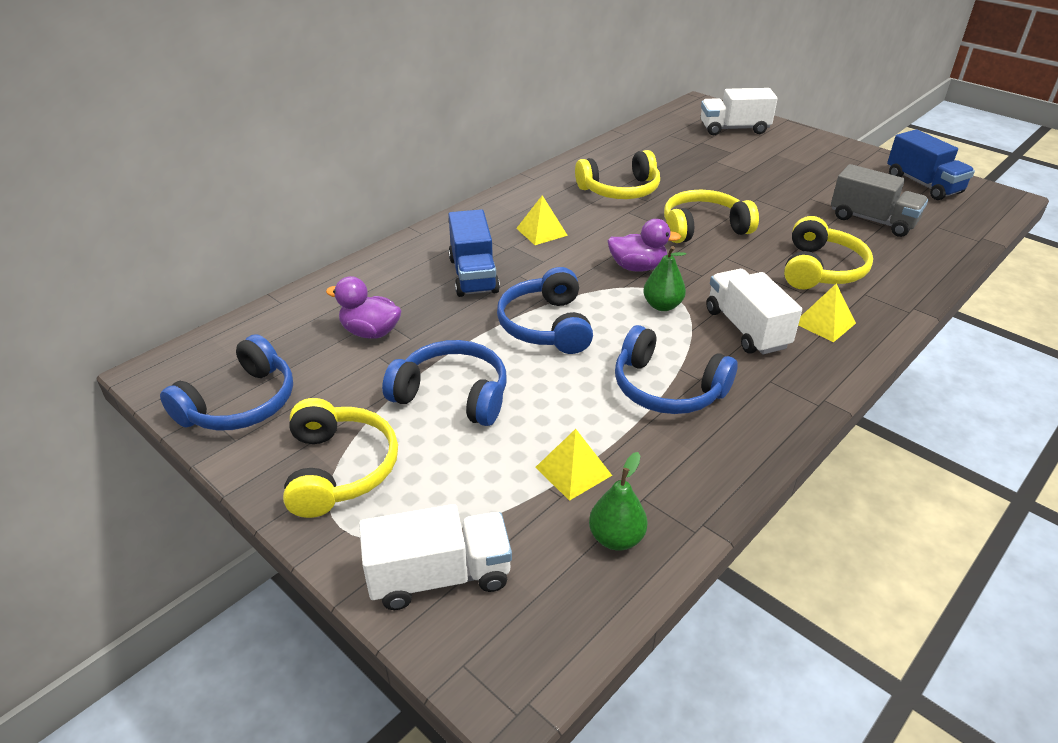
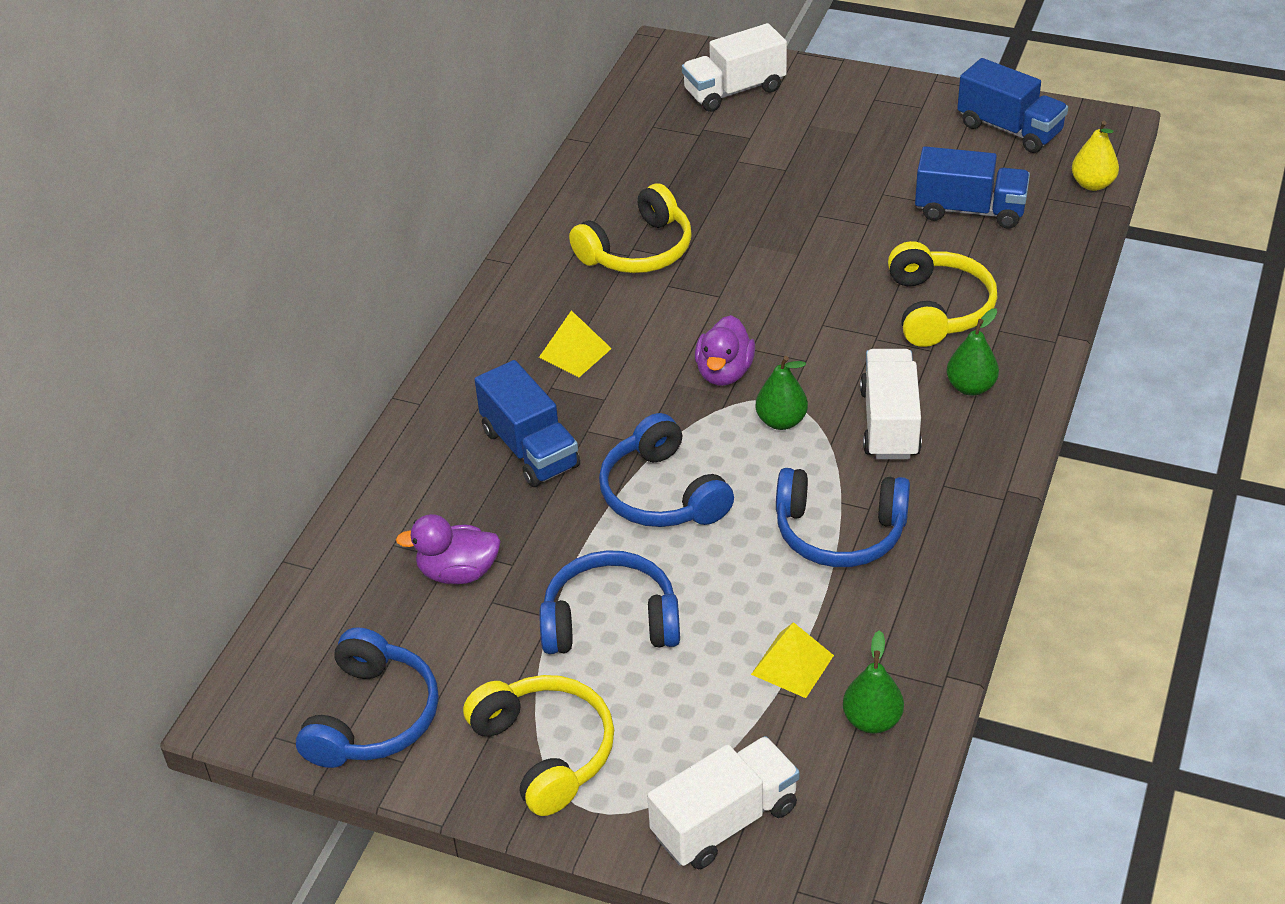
camera: 20 degrees left, 5 degrees up
purple duck [608,219,681,272] -> purple duck turned 120 degrees clockwise [695,315,755,386]
yellow headphones [664,190,759,243] -> none
white truck [706,269,802,354] -> white truck turned 45 degrees clockwise [860,349,922,459]
yellow pyramid [798,283,856,342] -> green pear [946,308,999,396]
grey truck [831,164,928,237] -> blue truck [915,146,1030,229]
none -> yellow pear [1072,121,1119,191]

